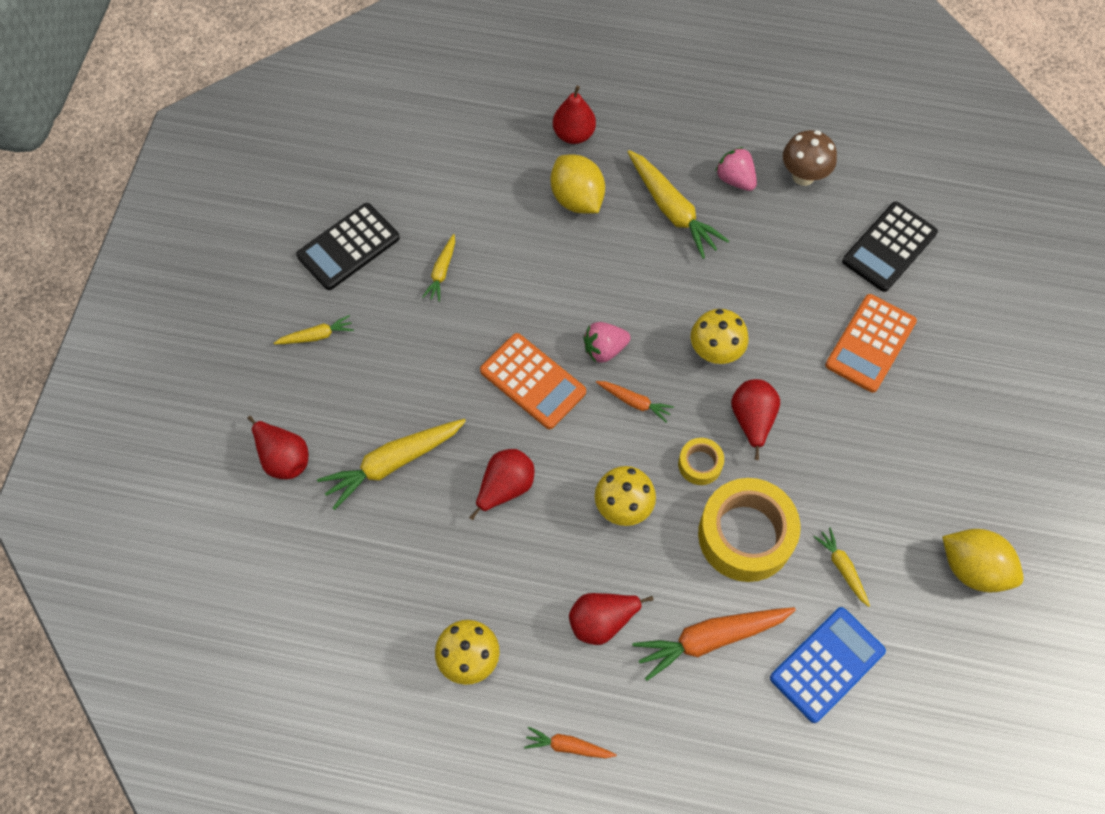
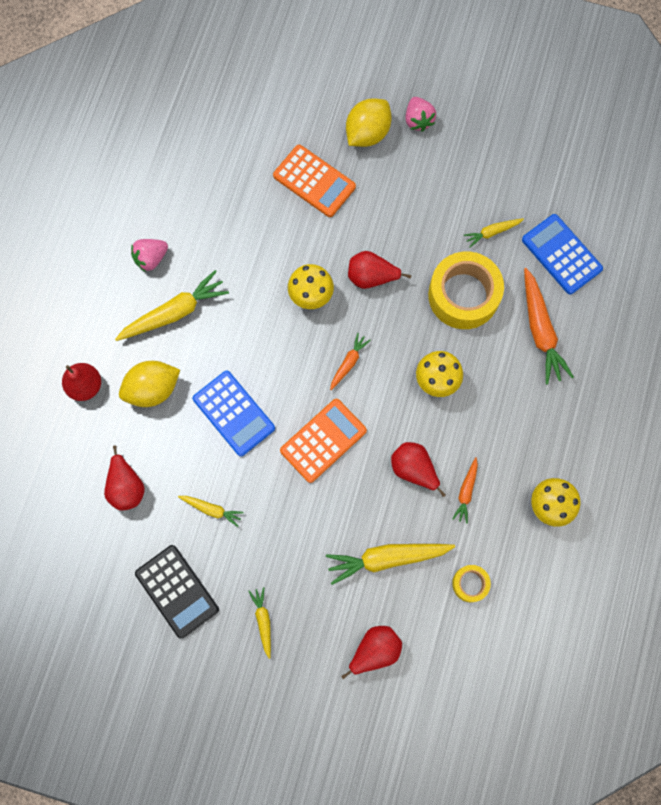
camera: 85 degrees left, 10 degrees up
yellow carrot [317,419,466,510] -> yellow carrot turned 105 degrees clockwise [326,544,455,585]
orange carrot [524,726,617,758] -> orange carrot moved to [452,457,478,524]
red pear [569,593,653,645] -> red pear moved to [104,446,145,510]
pink strawberry [583,322,631,363] -> pink strawberry moved to [405,97,436,132]
yellow tape [678,438,724,485] -> yellow tape moved to [452,565,491,602]
brown mushroom [783,130,837,186] -> none
black calculator [842,202,938,292] -> none
yellow lemon [942,529,1024,593] -> yellow lemon moved to [346,98,391,147]
none -> blue calculator [193,371,275,456]

